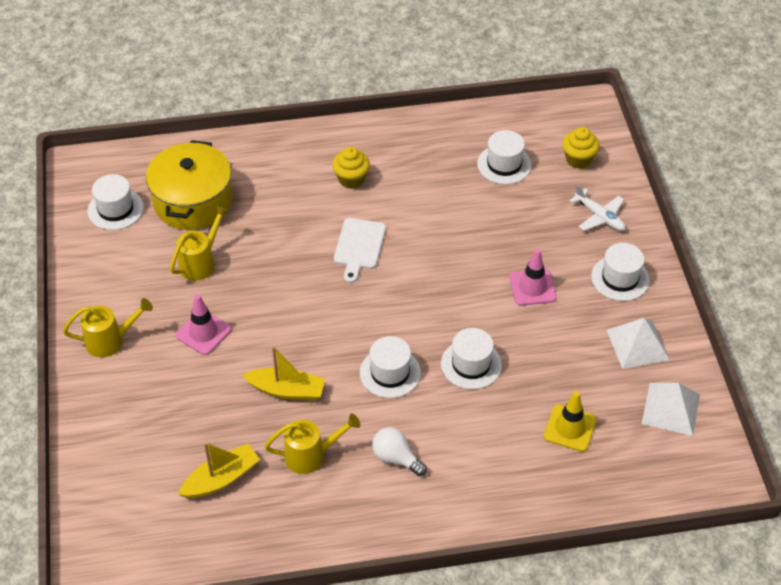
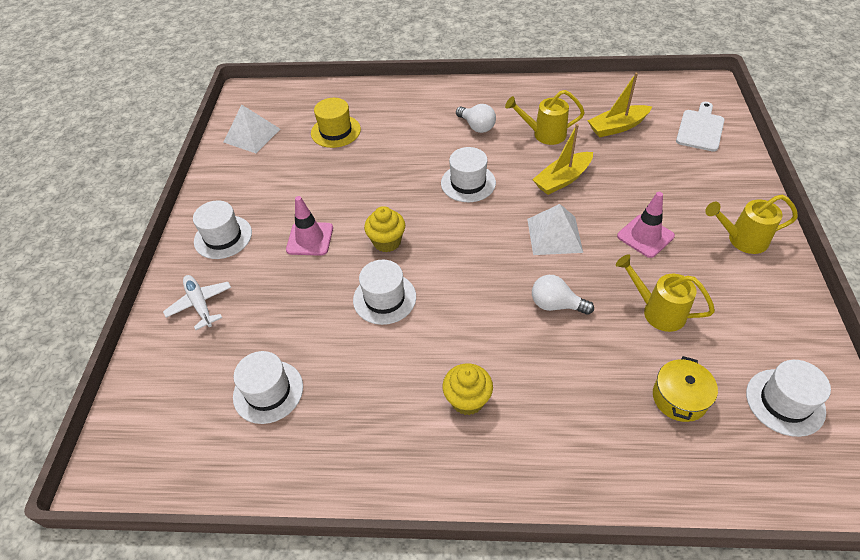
camera: 165 degrees left, 0 degrees up
yellow pot [146,140,232,230] -> yellow pot [653,356,718,422], size x0.51
yellow watering can [170,205,229,281] -> yellow watering can turned 75 degrees clockwise [616,254,715,332]
yellow boat [242,346,325,401] -> yellow boat turned 60 degrees counterclockwise [532,124,593,195]
white cutting board [334,218,386,283] -> white cutting board moved to [676,102,724,152]
white hat [441,328,502,389] -> white hat moved to [353,260,416,325]
yellow traffic cone [544,391,597,452] -> yellow hat [311,98,361,148]
yellow cupcake [562,127,599,169] -> yellow cupcake moved to [364,206,405,252]
white pyramid [607,318,670,369] -> white pyramid moved to [527,204,583,255]
none -> white light bulb [532,275,594,315]

